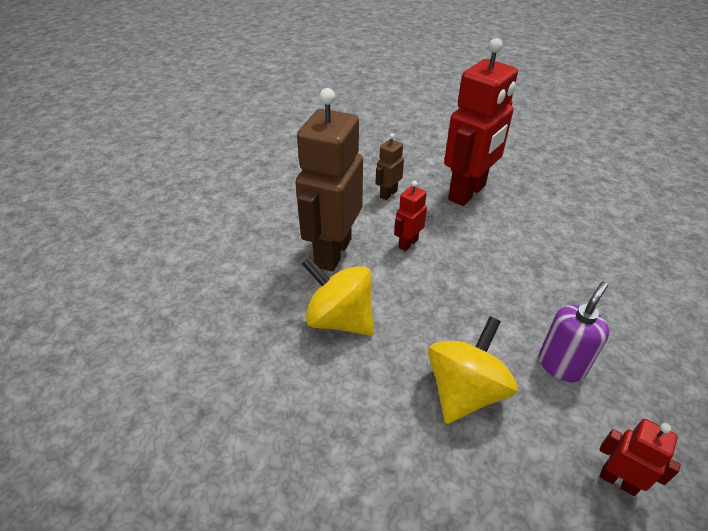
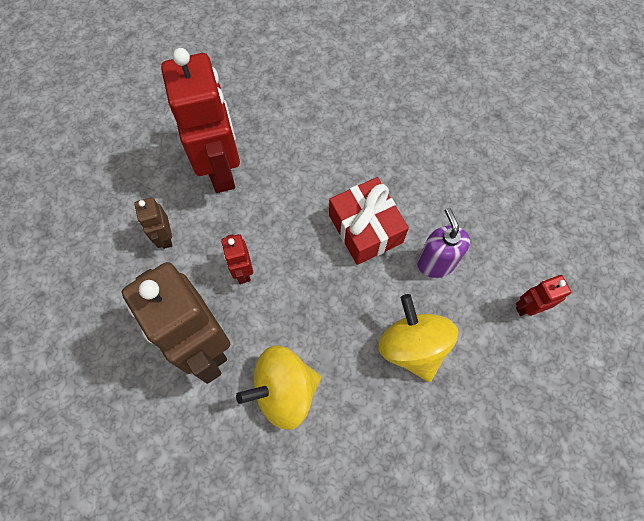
camera: 55 degrees left, 25 degrees up
none -> red gift [329,177,409,265]

